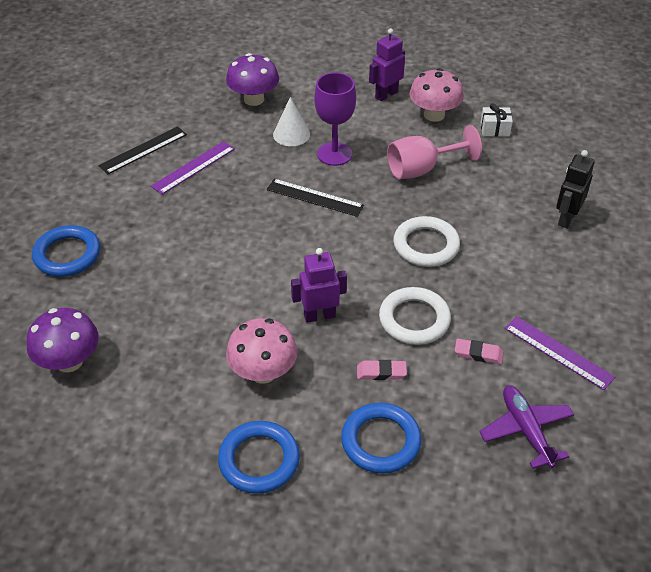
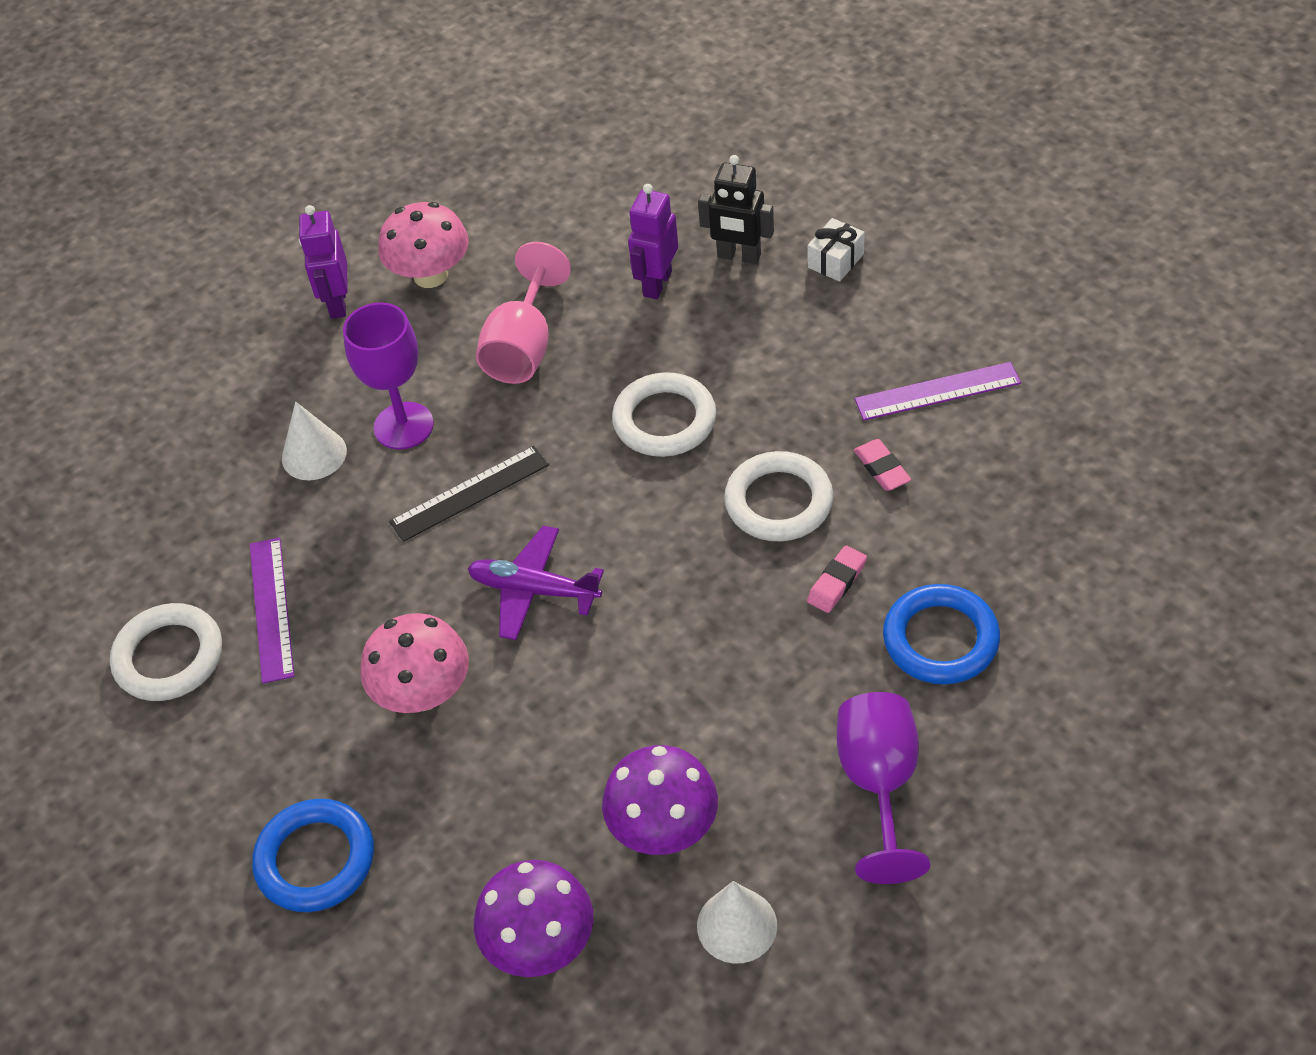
camera: 50 degrees left, 5 degrees up
black ruler [98,126,187,174] -> white ring [110,603,222,701]
blue ring [218,421,300,494] -> purple goblet [837,692,930,884]
purple mushroom [226,53,279,106] -> purple mushroom moved to [602,745,718,855]
pink mushroom [226,318,298,384] -> pink mushroom moved to [360,613,469,713]
purple robot [291,248,347,323] -> purple robot moved to [628,184,678,299]
pink eraser [455,338,504,364] -> pink eraser turned 75 degrees counterclockwise [854,439,911,491]
purple plane [480,385,574,469] -> purple plane moved to [467,526,604,640]
white gift [481,103,513,137] -> white gift moved to [807,218,865,282]
black robot [556,150,595,228] -> black robot turned 45 degrees counterclockwise [698,155,774,264]
none -> white cone [697,881,777,964]

